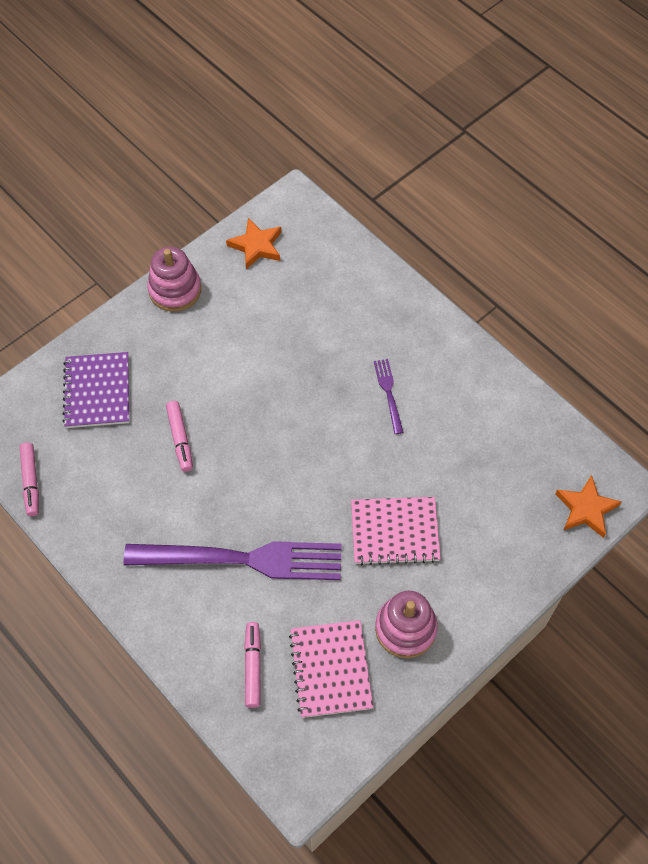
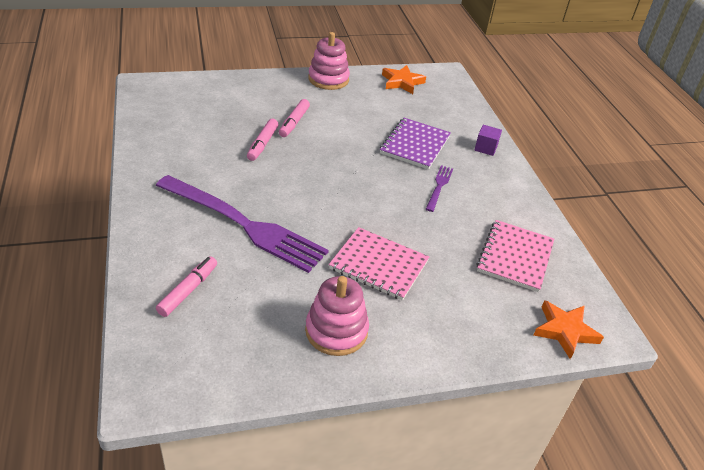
camera: 25 degrees right, 20 degrees down
pink marker [19,442,39,516] -> pink marker moved to [279,99,310,137]
purple notebook [63,352,129,428] -> purple notebook moved to [380,118,451,169]
pink notebook [289,620,373,718] -> pink notebook moved to [476,220,554,292]
none -> purple cube [474,125,502,156]

